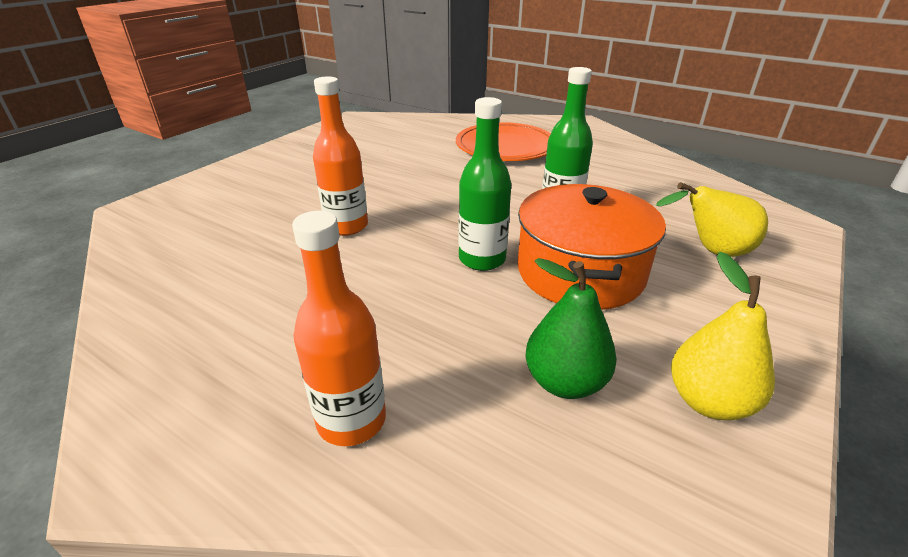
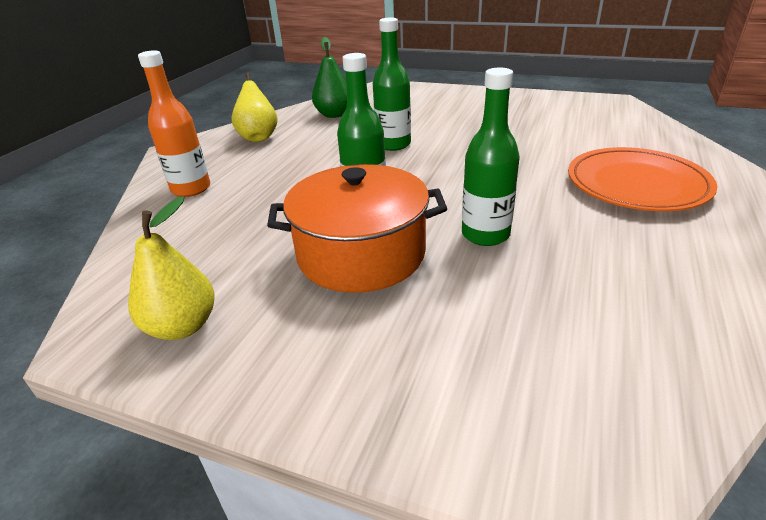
camera: 80 degrees right, 0 degrees up
orange bottle [313,76,368,236] -> green bottle [373,18,411,151]
green pear [525,258,617,399] -> green pear moved to [312,37,347,118]
yellow pear [656,182,768,257] -> yellow pear moved to [231,72,278,142]

